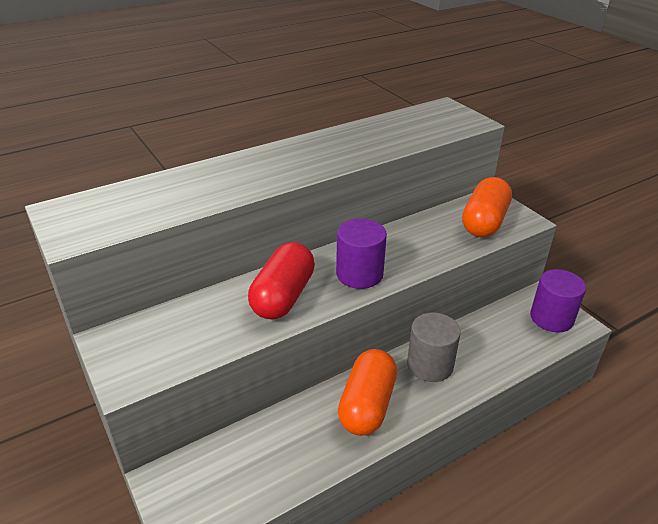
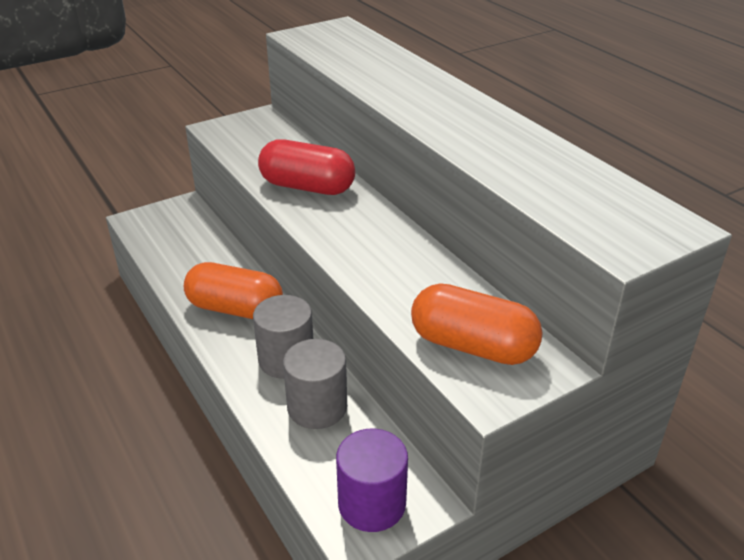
camera: 90 degrees right, 0 degrees up
purple cylinder [336,219,387,289] -> none
none -> grey cylinder [283,339,347,429]

